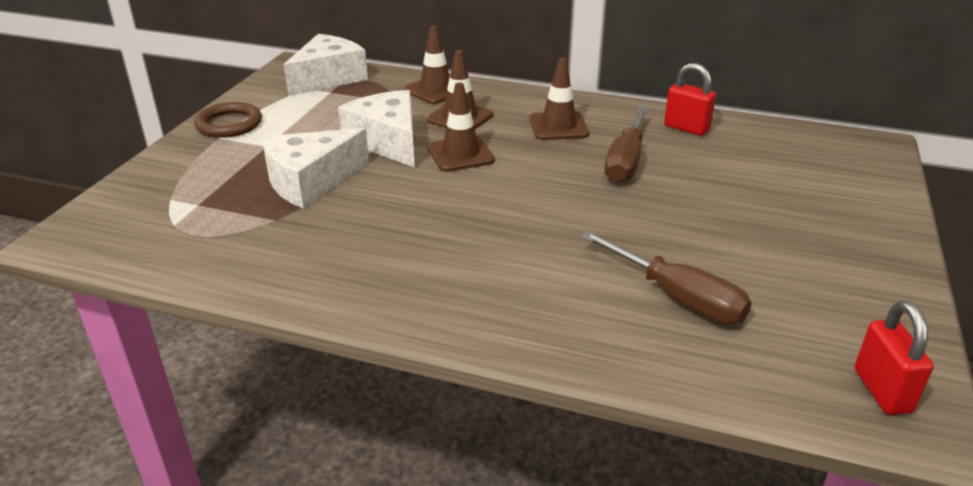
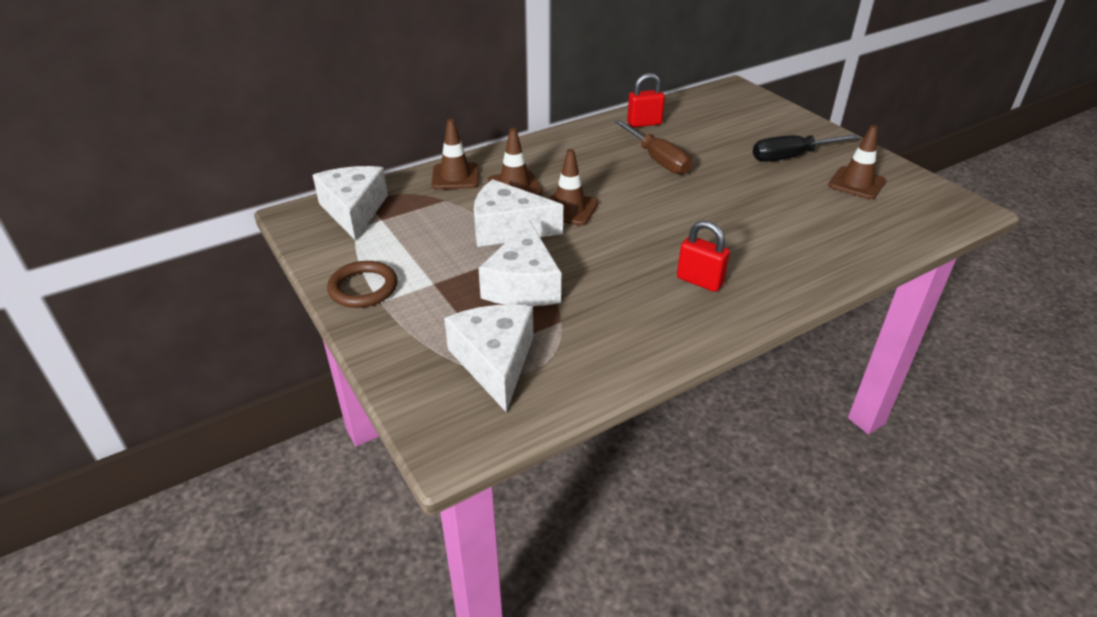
camera: 50 degrees left, 5 degrees up
brown traffic cone [530,58,589,140] -> brown traffic cone moved to [828,125,886,199]
brown screwdriver [581,231,752,324] -> none
red padlock [855,300,934,415] -> red padlock moved to [677,220,730,292]
none -> white cheese [444,305,533,412]
none -> black screwdriver [753,134,859,162]

